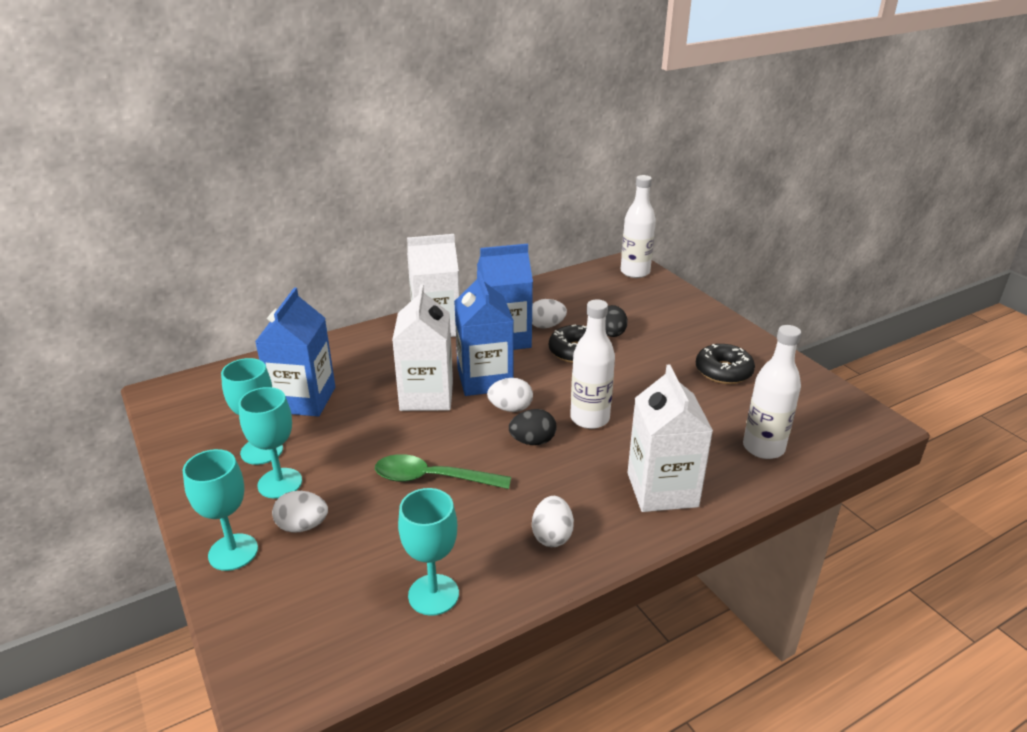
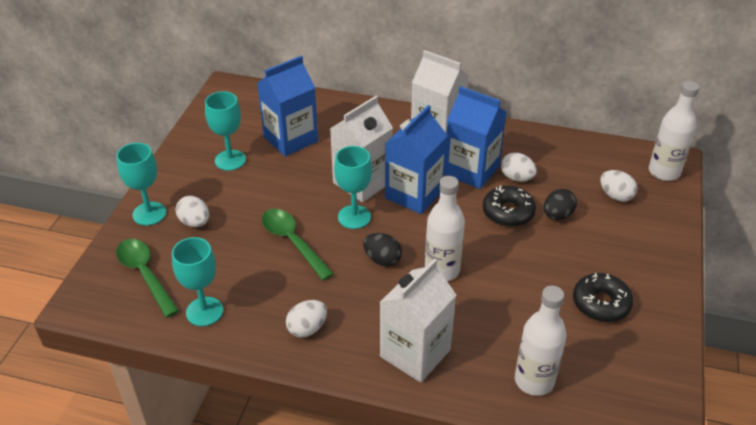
camera: 45 degrees right, 10 degrees up
turquoise goblet [239,387,302,499] -> turquoise goblet moved to [334,146,372,229]
white egg [487,378,533,412] -> white egg moved to [600,170,637,202]
none -> green spoon [116,239,179,318]

